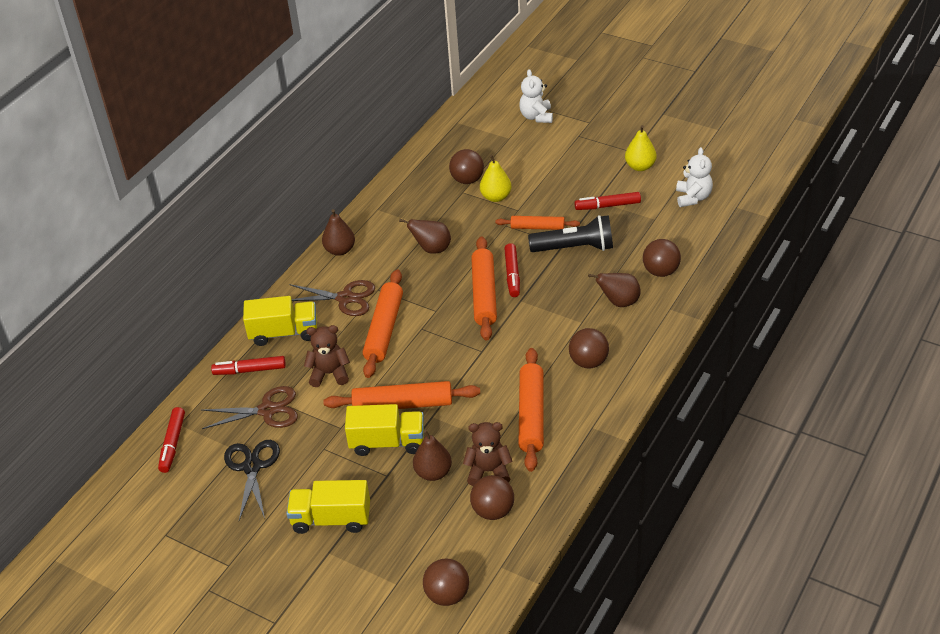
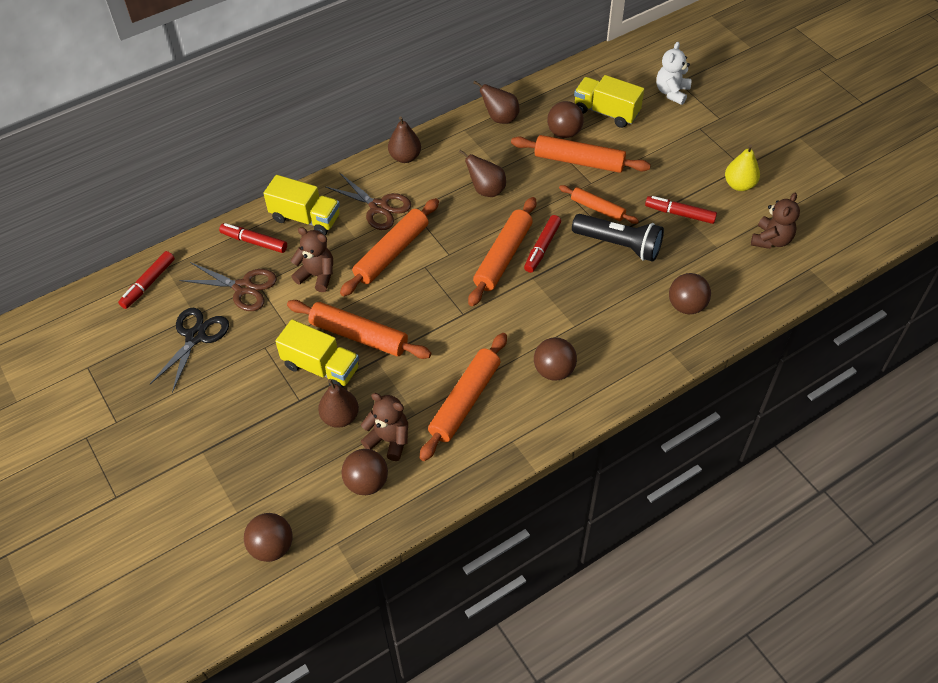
camera: 25 degrees right, 10 degrees up
yellow truck [286,480,370,534] -> yellow truck moved to [574,75,644,128]
yellow pear [480,155,511,202] -> orange rolling pin [511,135,651,173]
brown pear [588,273,640,307] -> brown pear moved to [473,80,519,124]
white teddy bear [676,147,713,207] -> brown teddy bear [751,193,800,249]

